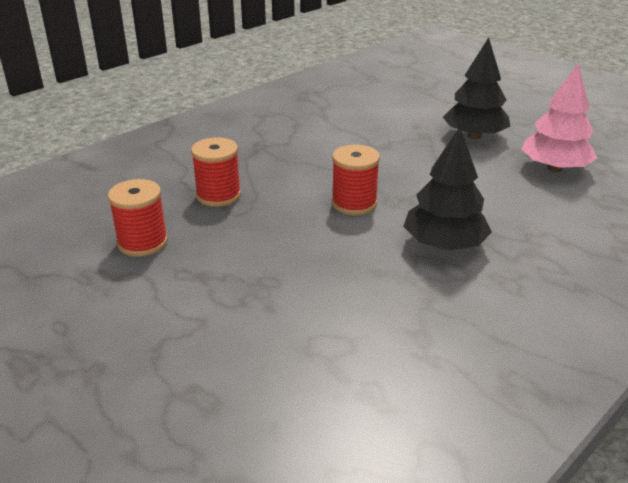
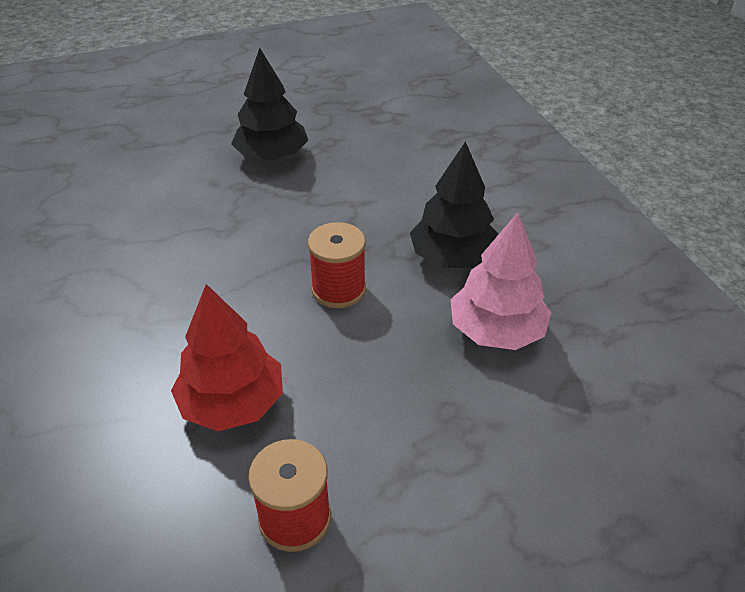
camera: 65 degrees left, 10 degrees up
red spool [191,138,241,207] -> red tree [171,284,283,431]
pink tree [521,64,597,172] -> pink tree moved to [451,212,552,350]

